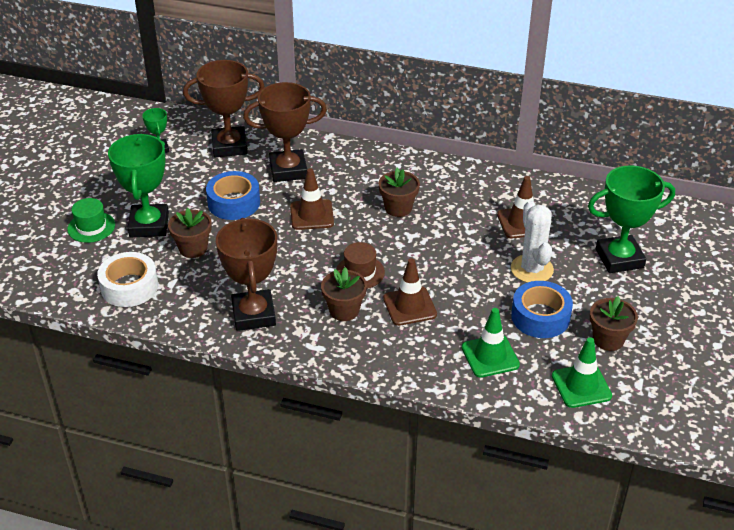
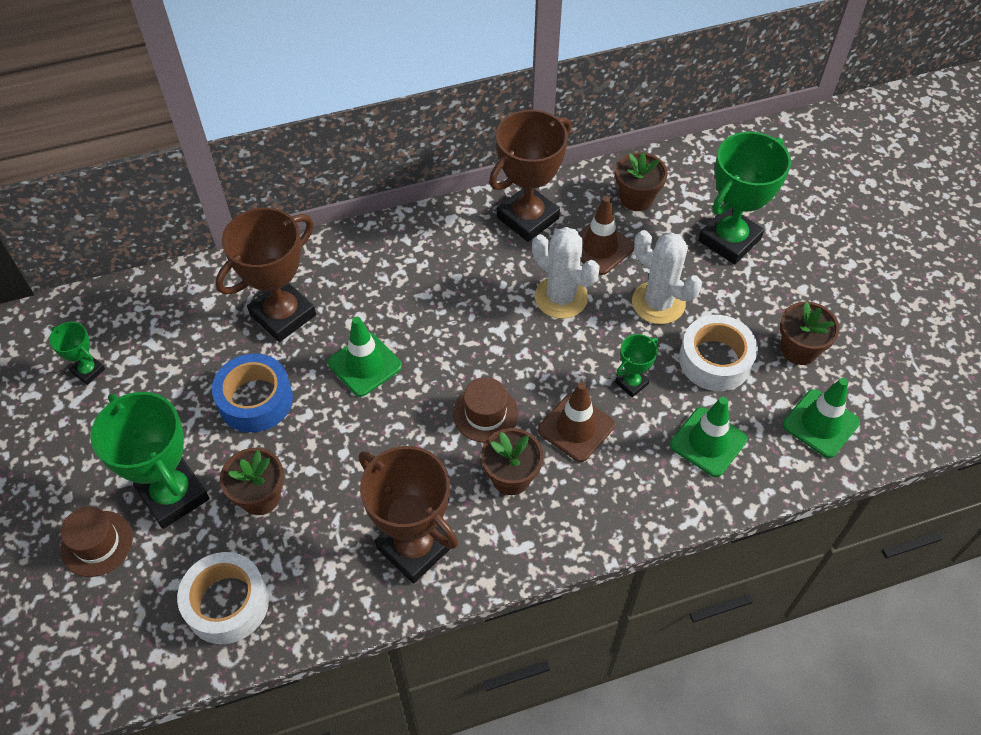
camera: 35 degrees left, 15 degrees up
green hat [67,198,115,243] -> brown hat [61,507,133,577]
brown trophy [183,60,265,157] -> brown trophy moved to [489,110,571,242]
brown traffic cone [290,168,334,230] -> green traffic cone [328,317,402,397]
brown flower pot [378,168,420,217] -> brown flower pot moved to [615,152,668,211]
blue tape [511,281,573,338] -> white tape [679,315,758,391]
none -> white cactus [532,227,600,319]
none -> green trophy [615,334,658,397]

